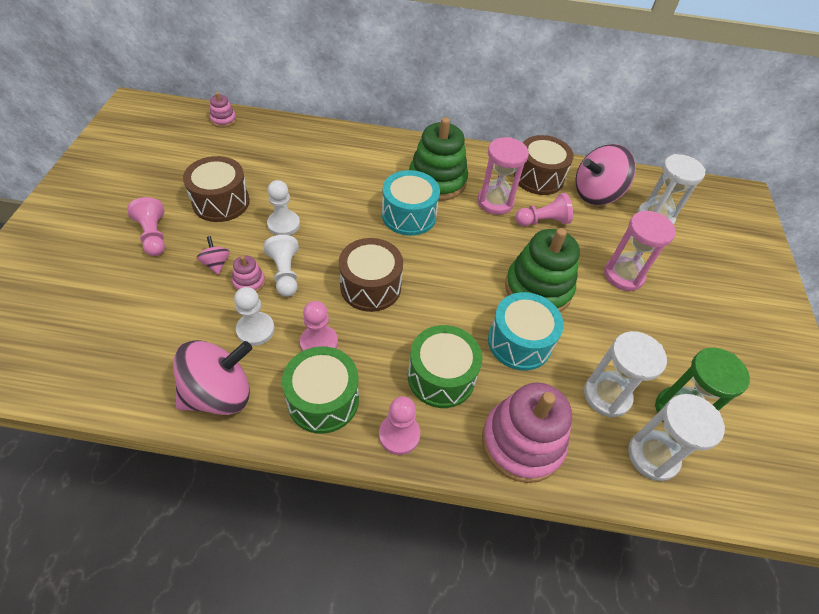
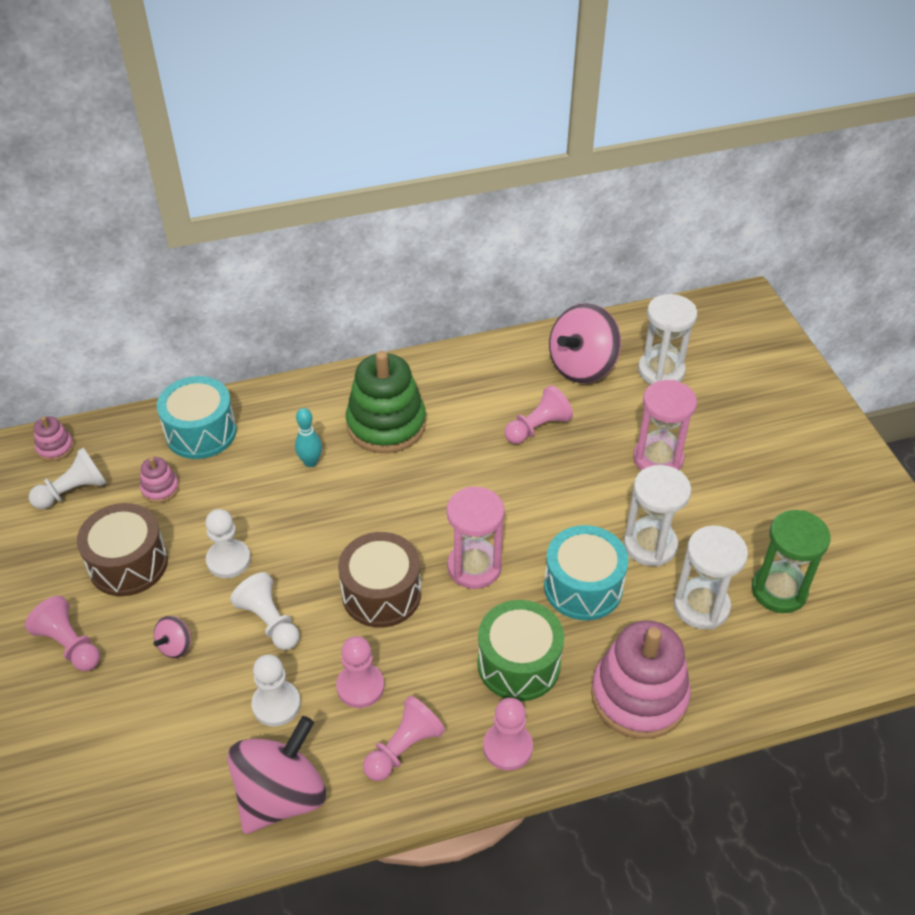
camera: 20 degrees left, 5 degrees down
pink spinning top [197,236,230,275] -> pink spinning top turned 105 degrees counterclockwise [153,616,191,658]
pink stacking toy [232,255,265,292] -> pink stacking toy moved to [140,457,179,503]
green drum [282,346,359,434] -> pink pawn [363,696,445,781]
turquoise drum [382,170,440,236] -> turquoise drum moved to [157,376,237,459]
pink hourglass [477,137,529,215] -> pink hourglass moved to [447,487,505,589]
green stacking toy [505,228,580,312] -> none
brown drum [514,135,574,195] -> none
white hourglass [628,394,725,481] -> white hourglass moved to [624,465,691,567]
none -> white pawn [29,447,107,509]
none -> turquoise bowling pin [295,408,322,467]

